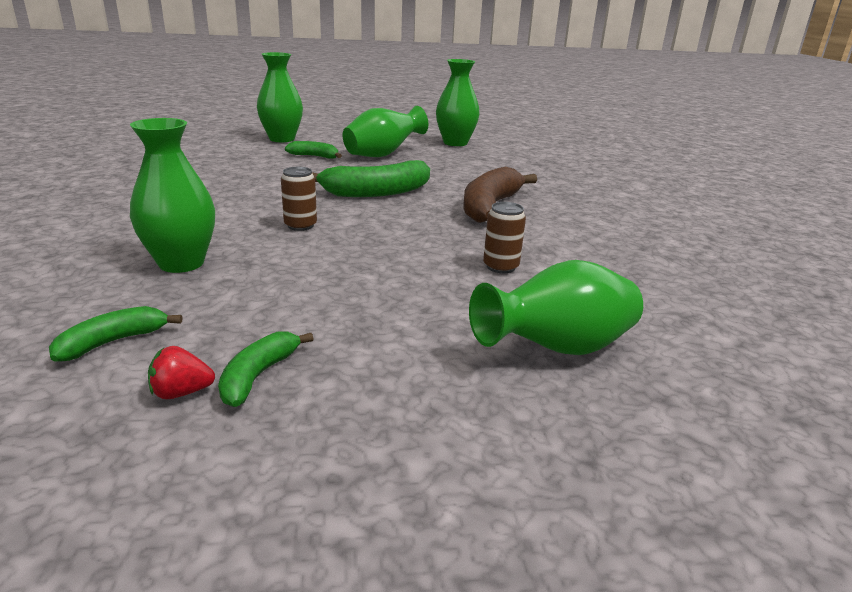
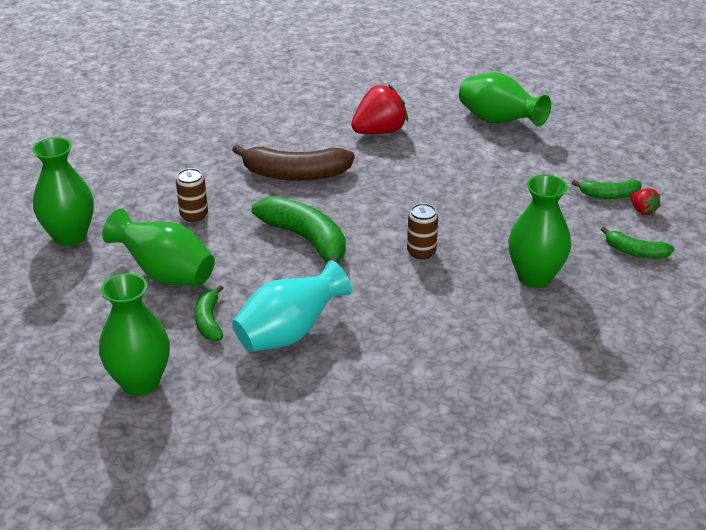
camera: 110 degrees left, 10 degrees up
brown can [483,202,526,273] -> brown can moved to [176,168,208,222]
none -> turquoise vase [232,260,352,352]
none -> red strawberry [351,85,408,134]

